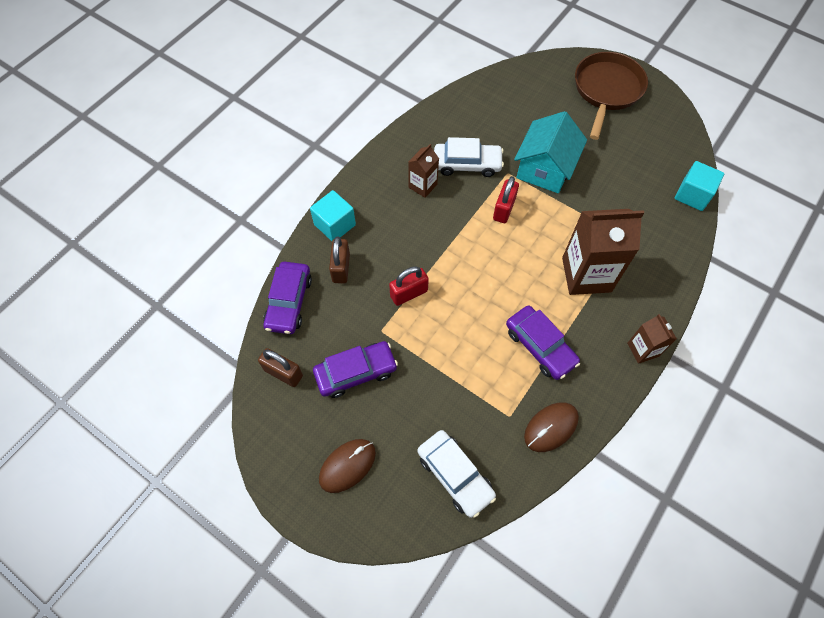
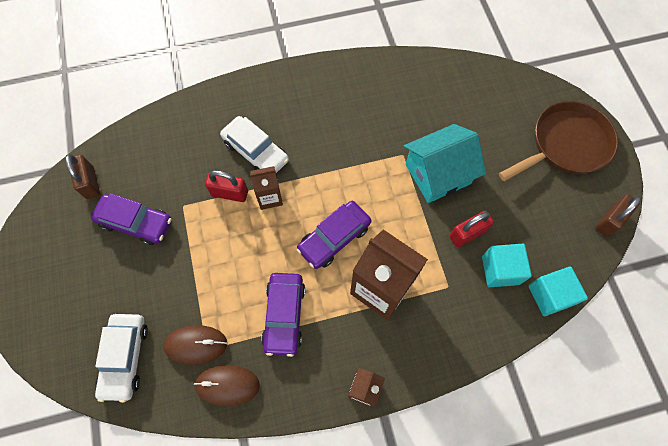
camera: 40 degrees right, 5 degrees up
purple car [263,261,312,334] -> purple car moved to [297,201,372,269]
turquoise cube [310,190,356,241] -> turquoise cube moved to [482,244,532,287]
brown mouse [319,439,376,493] -> brown mouse moved to [163,325,227,365]
brown padlock [329,237,350,284] -> brown padlock moved to [595,194,641,237]
brown carton [408,144,439,198] -> brown carton moved to [250,166,283,210]
white car [434,137,504,177] -> white car moved to [220,116,289,173]
red padlock [493,176,519,223] -> red padlock moved to [450,211,494,247]

